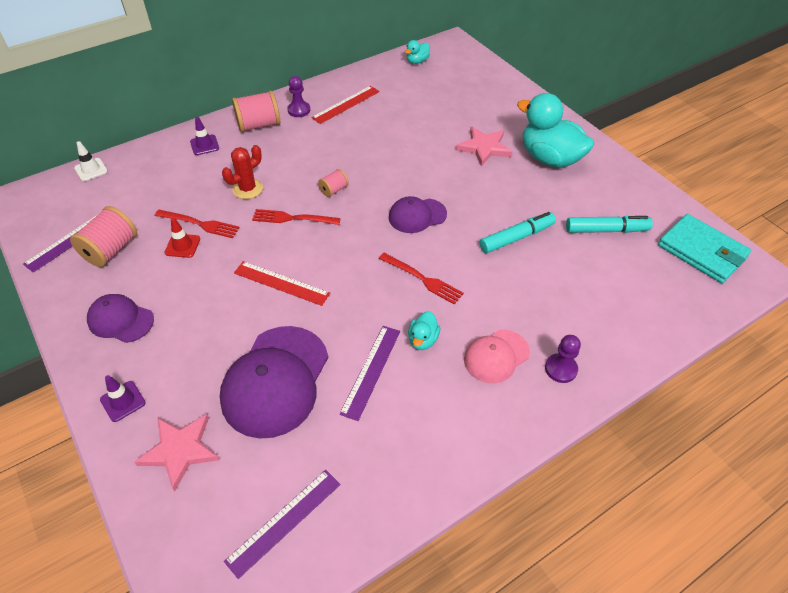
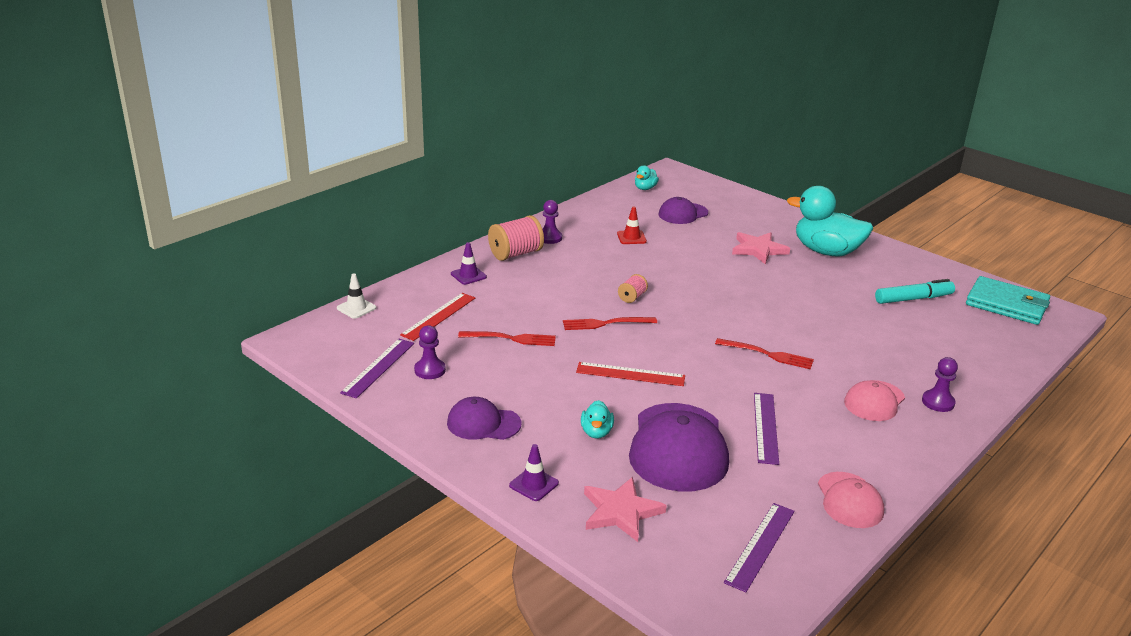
camera: 15 degrees left, 20 degrees down
pink spool [70,206,137,267] -> purple pawn [414,325,446,379]
red traffic cone [164,217,200,258] -> red traffic cone moved to [617,206,647,244]
red cactus [222,145,263,199] -> none
red ruler [311,86,379,124] -> red ruler moved to [400,293,475,341]
purple cap [389,196,447,233] -> purple cap moved to [659,197,708,224]
turquoise duck [408,311,440,350] -> turquoise duck moved to [581,400,614,439]
turquoise marker [480,212,556,253] -> none
none -> pink cap [818,472,884,528]

